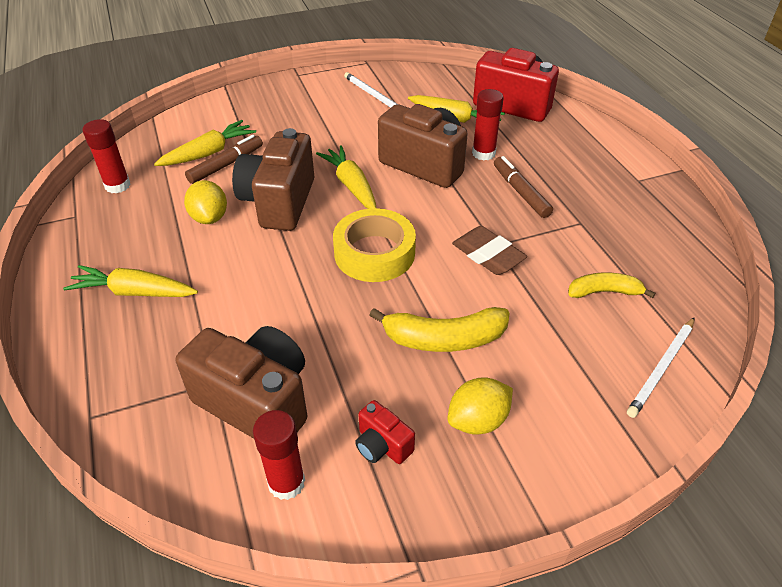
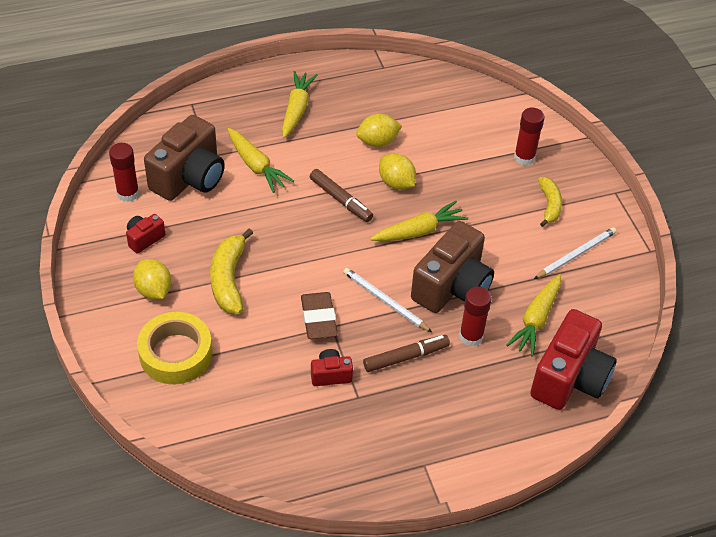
camera: 90 degrees right, 5 degrees up
red glue stick [82,119,131,193] -> red glue stick moved to [514,107,545,165]
yellow carrot [154,120,256,166] -> yellow carrot moved to [228,128,294,193]
brown marker [185,135,263,184] -> brown marker moved to [310,169,373,222]
brown camera [232,128,314,231] -> yellow lemon [379,153,416,190]
yellow tape [333,208,416,282] -> yellow tape moved to [137,312,212,384]
brown eraser [452,226,527,275] -> brown eraser turned 60 degrees counterclockwise [301,292,338,339]
yellow banana [568,272,655,298] -> yellow banana moved to [538,177,562,227]
white pencil [627,317,695,418] -> white pencil moved to [343,268,432,332]
none -> red camera [311,349,353,386]

